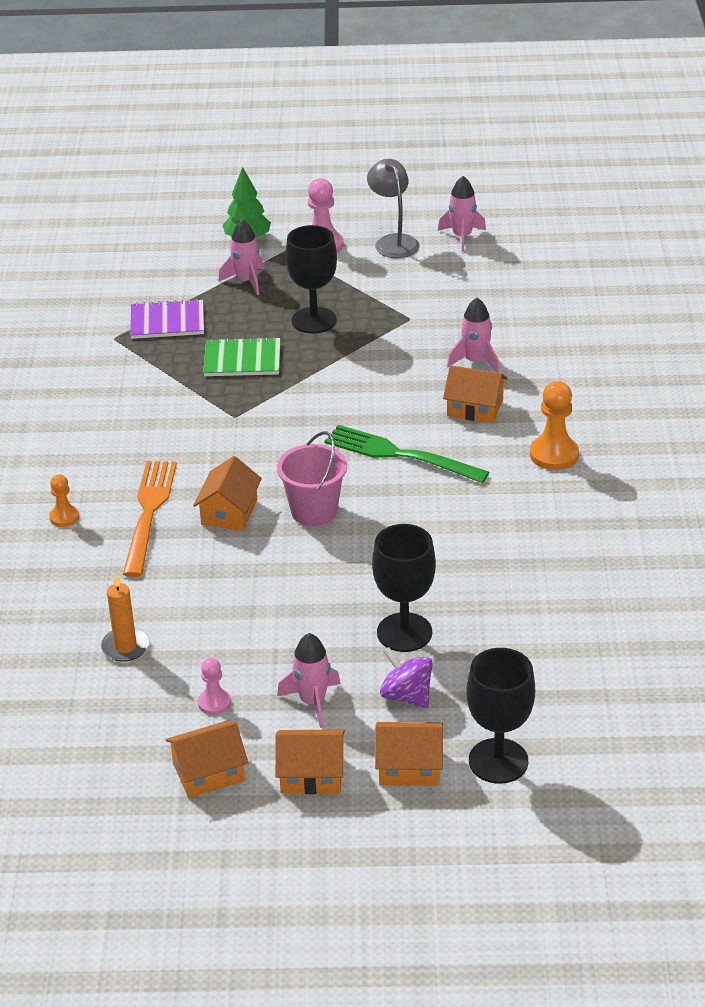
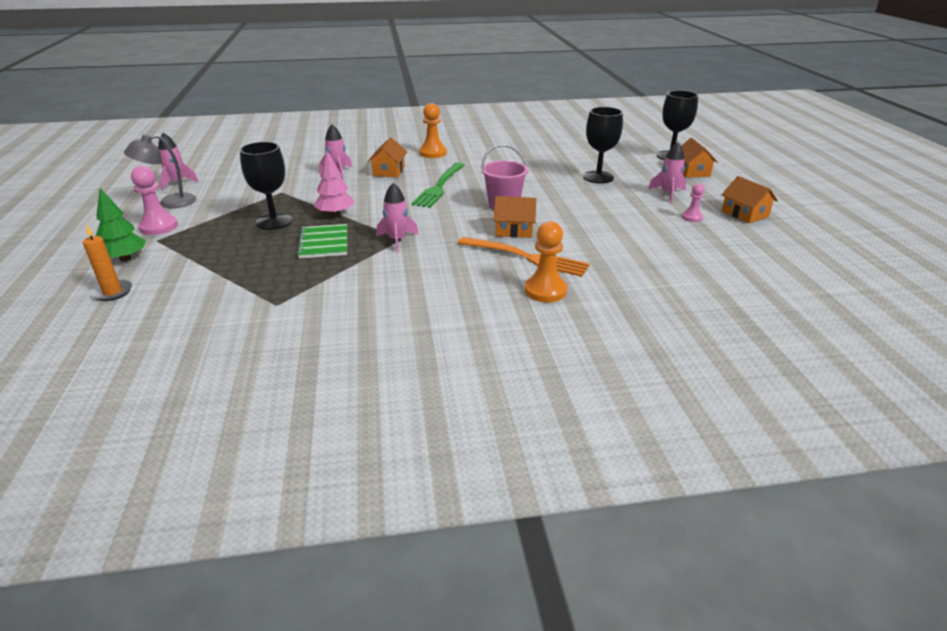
camera: 100 degrees left, 5 degrees down
orange pawn [49,474,79,527] -> orange pawn [525,221,567,302], size x1.72
orange candle [101,574,150,662] -> orange candle moved to [83,224,132,301]
orange fork [123,461,177,577] -> orange fork turned 150 degrees counterclockwise [458,237,590,277]
purple notebook [130,299,204,339] -> none
pink rocket [218,220,264,295] -> pink rocket moved to [377,183,419,252]
orange house [275,730,345,794] -> none
purple spinning top [380,647,433,708] -> none
none -> pink tree [314,150,355,216]

